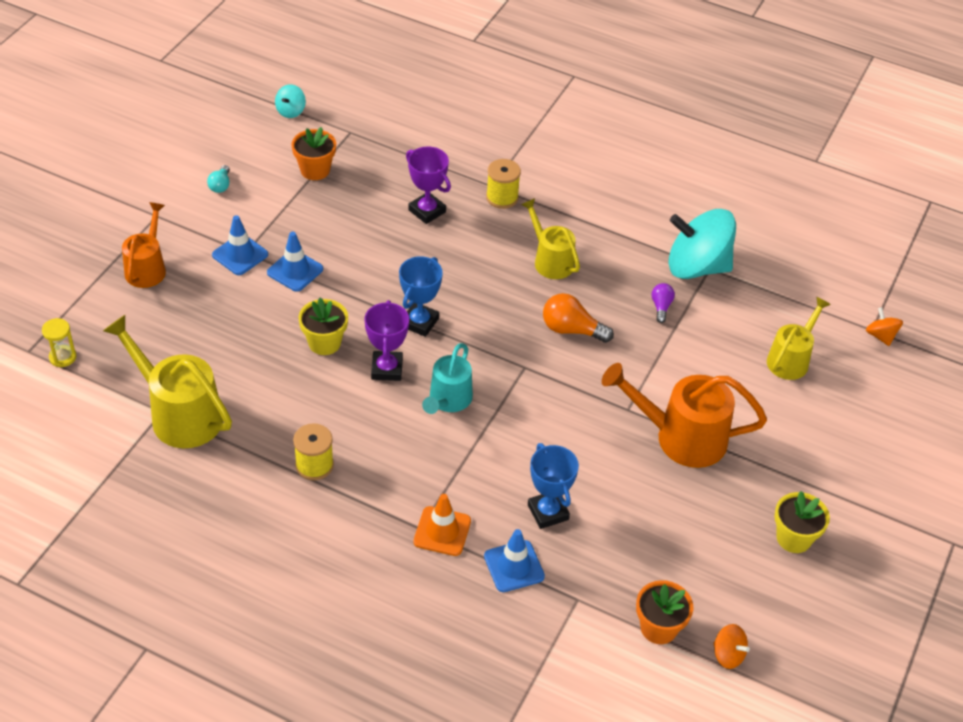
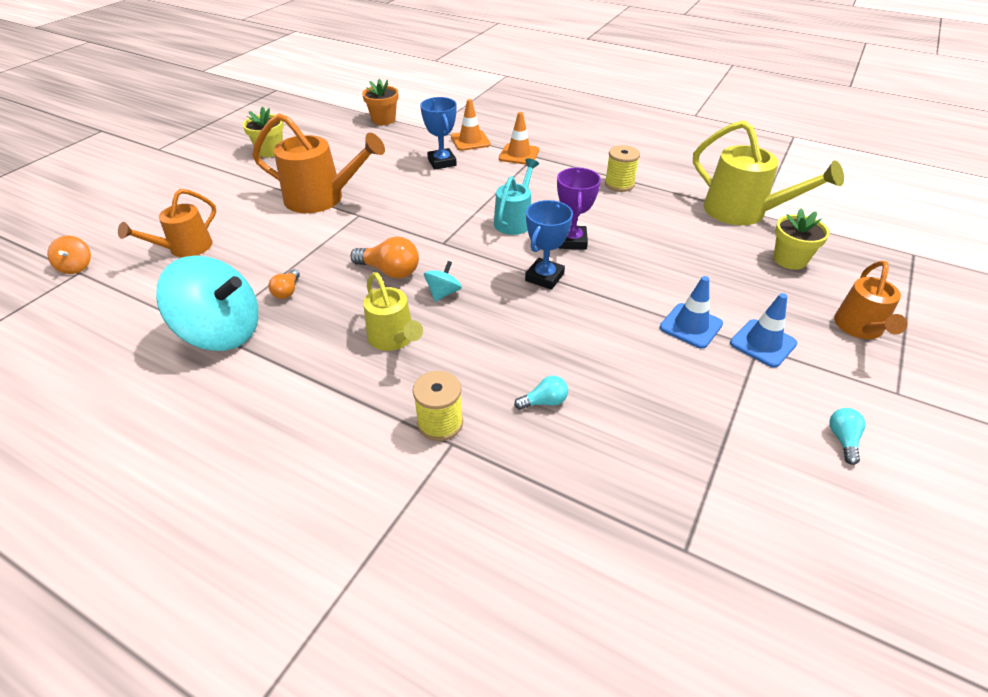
camera: 175 degrees left, 5 degrees down
yellow hourglass [42,318,77,367] -> none
turquoise spinning top [275,84,306,118] -> turquoise spinning top moved to [424,261,462,301]
orange flower pot [291,127,336,180] -> none
yellow flower pot [299,298,348,355] -> yellow flower pot moved to [774,208,830,270]
purple trophy [406,146,451,224] -> turquoise light bulb [514,376,568,410]
blue traffic cone [484,529,545,592] -> orange traffic cone [451,99,491,151]
purple light bulb [652,283,675,323] -> orange light bulb [268,269,300,299]
orange spinning top [713,624,750,669] -> none
yellow watering can [767,297,831,380] -> orange watering can [118,189,216,257]

